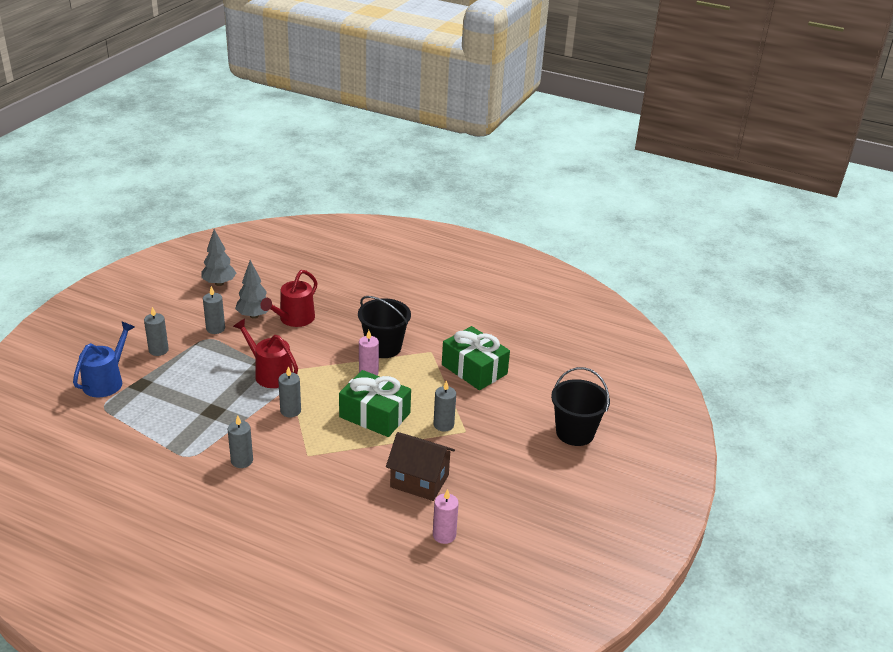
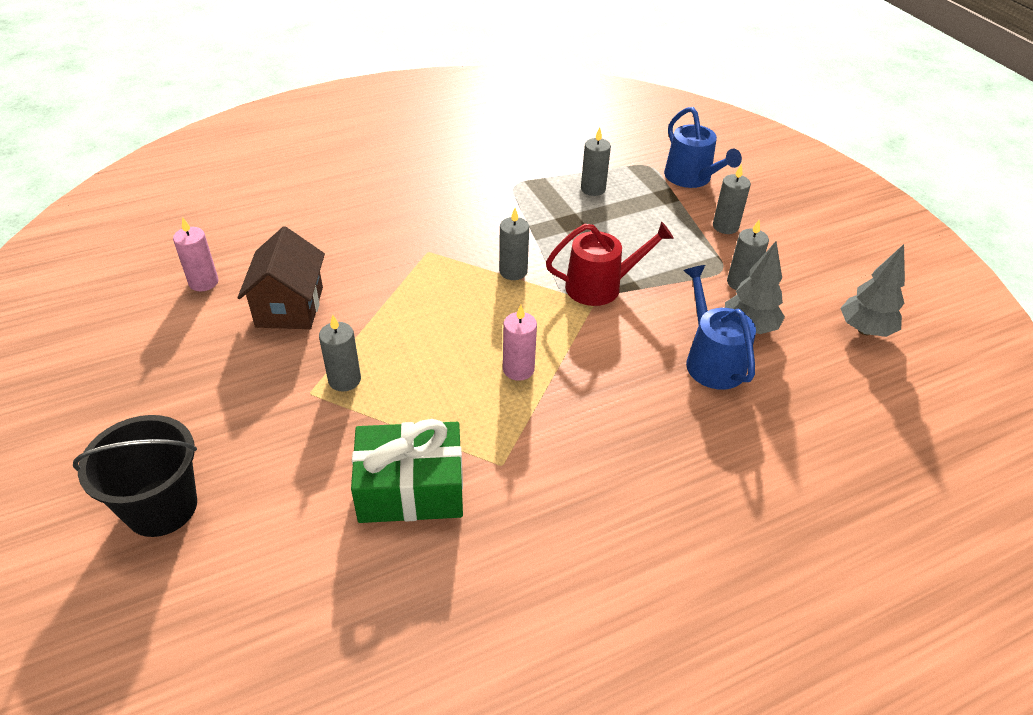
camera: 130 degrees right, 10 degrees up
grey candle [228,415,253,468] -> grey candle moved to [581,128,611,196]
red watering can [260,270,318,327] -> blue watering can [683,265,756,390]
green gift [339,370,411,437] -> none
black bucket [358,296,411,358] -> none
brown house [386,432,455,501] -> brown house turned 60 degrees counterclockwise [238,226,325,329]

